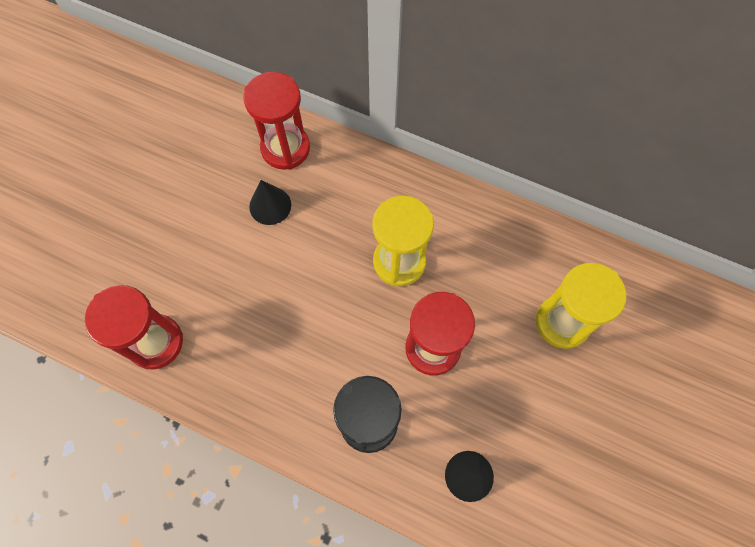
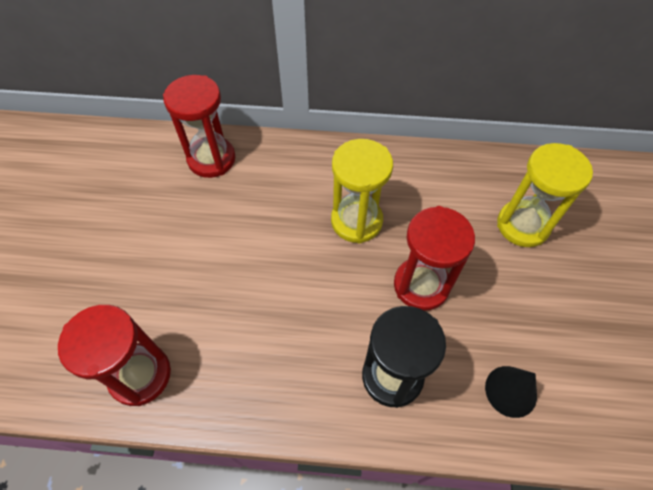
camera: 20 degrees left, 10 degrees down
black cone [249,180,291,225] -> none

